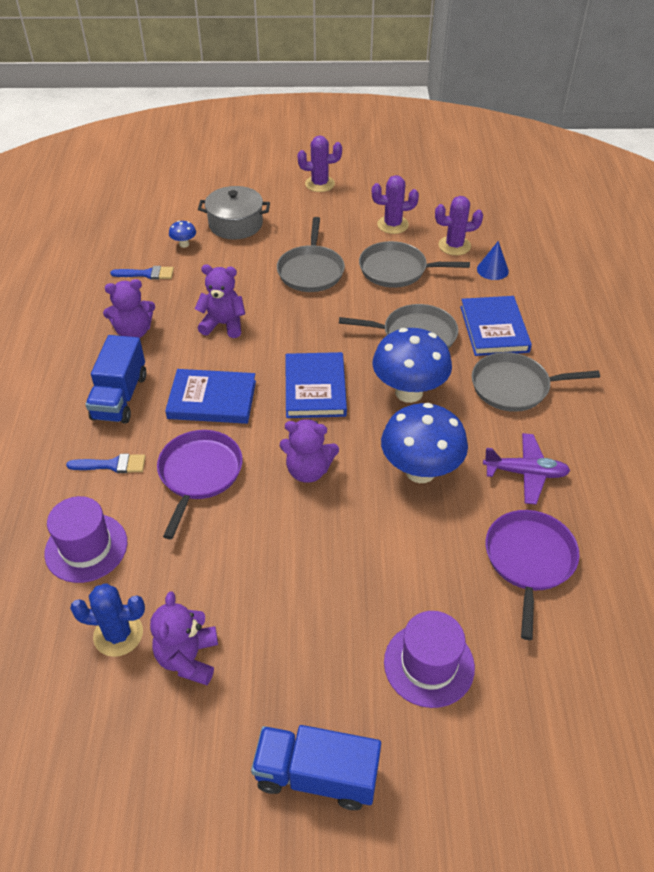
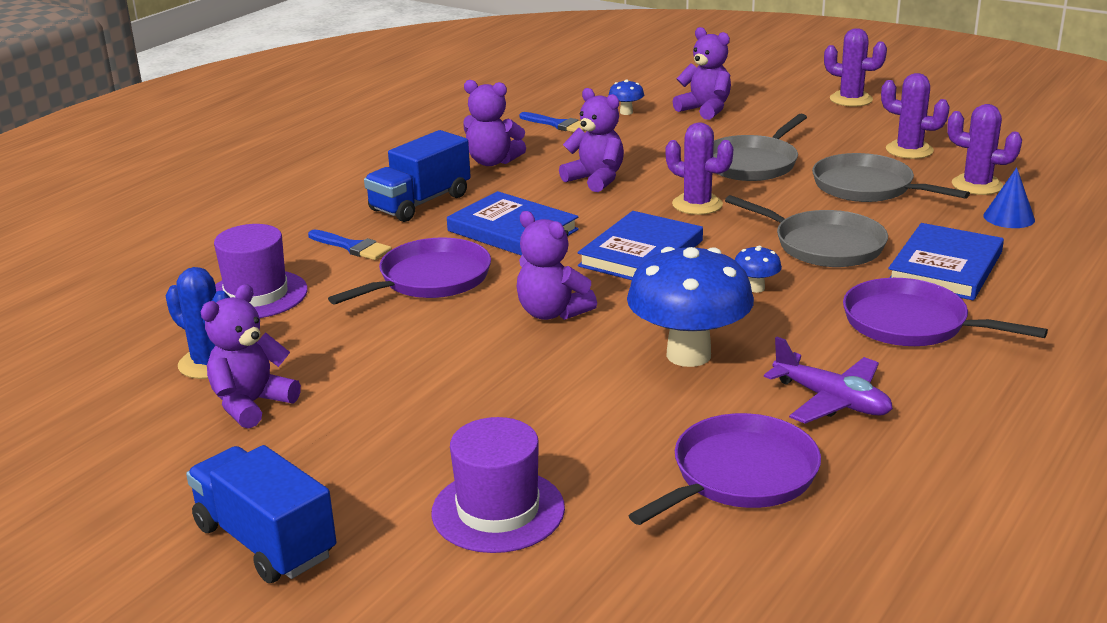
camera: 35 degrees right, 20 degrees down
grey pot [198,186,270,240] -> purple teddy bear [673,27,731,120]
blue mushroom [373,328,452,403] -> blue mushroom [735,246,782,293], size x0.42
grey pan [472,352,600,412] -> purple pan [843,278,1048,346]
none -> purple cactus [666,122,733,215]

